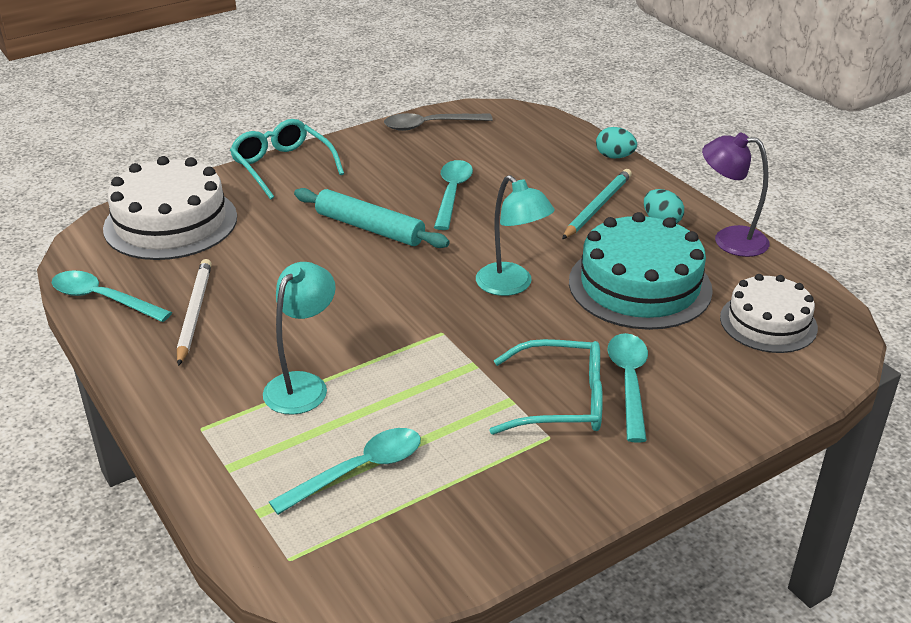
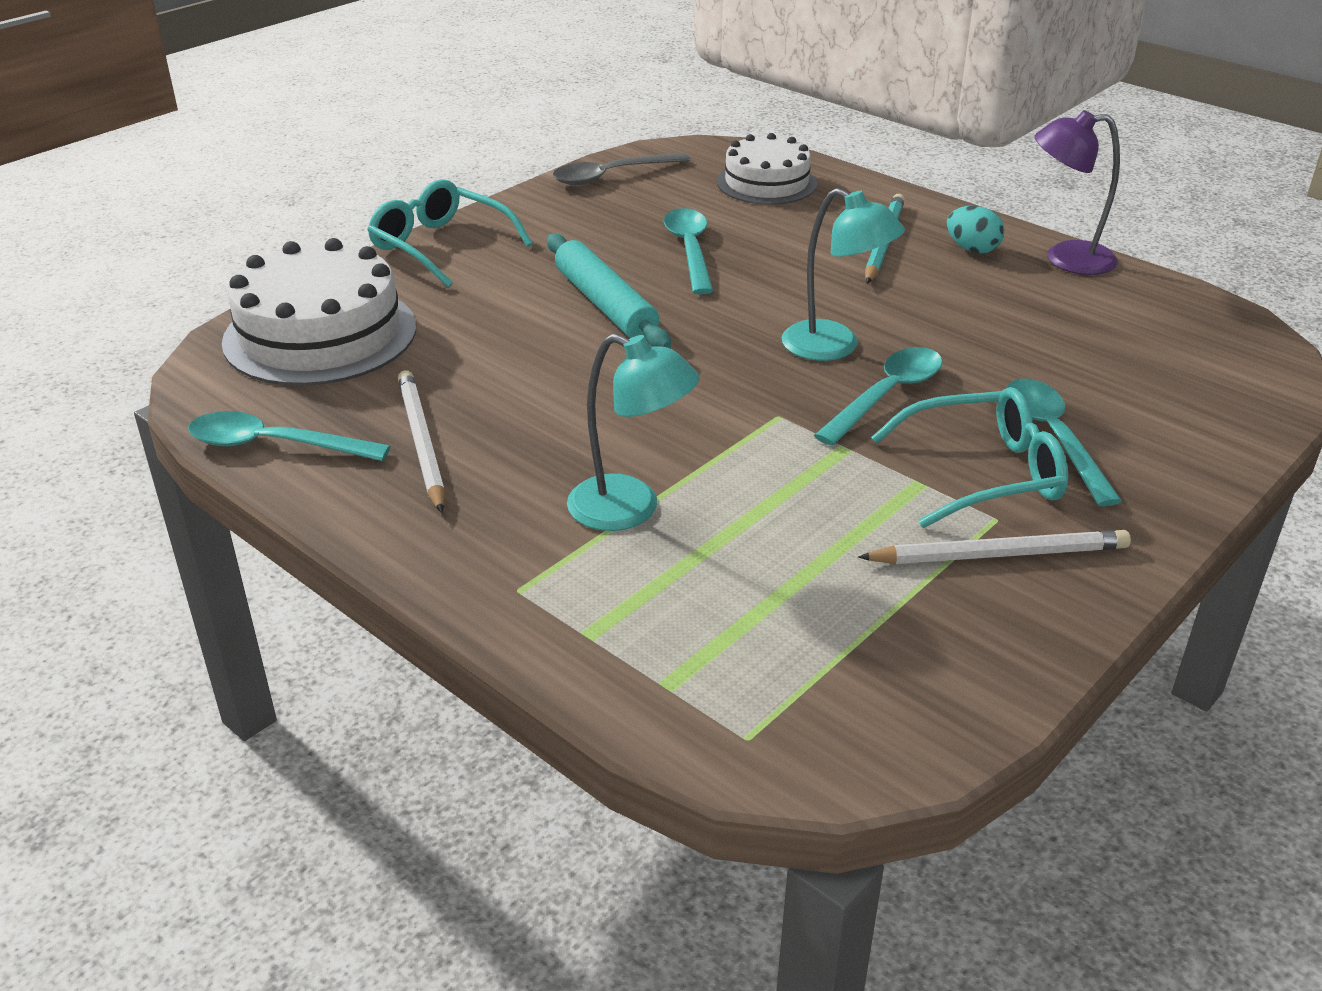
camera: 15 degrees left, 0 degrees up
turquoise lamp [263,262,336,415] -> turquoise lamp turned 105 degrees clockwise [567,334,700,531]
turquoise spoon [269,428,421,515] -> turquoise spoon moved to [814,347,942,446]
turquoise rolling pin [294,188,450,248] -> turquoise rolling pin turned 45 degrees clockwise [547,234,671,348]
turquoise cake [569,212,713,330] -> none
turquoise egg [596,127,637,158] -> none
white cake [720,274,818,353] -> white cake moved to [717,133,817,205]
none -> white pencil [858,530,1131,564]

